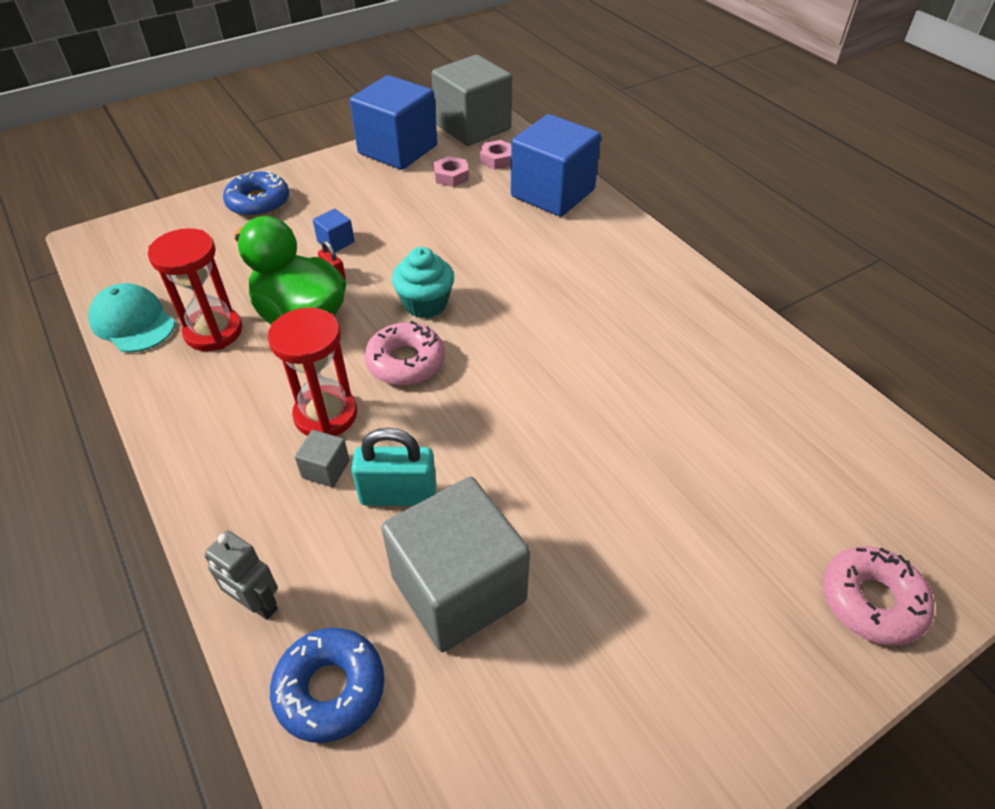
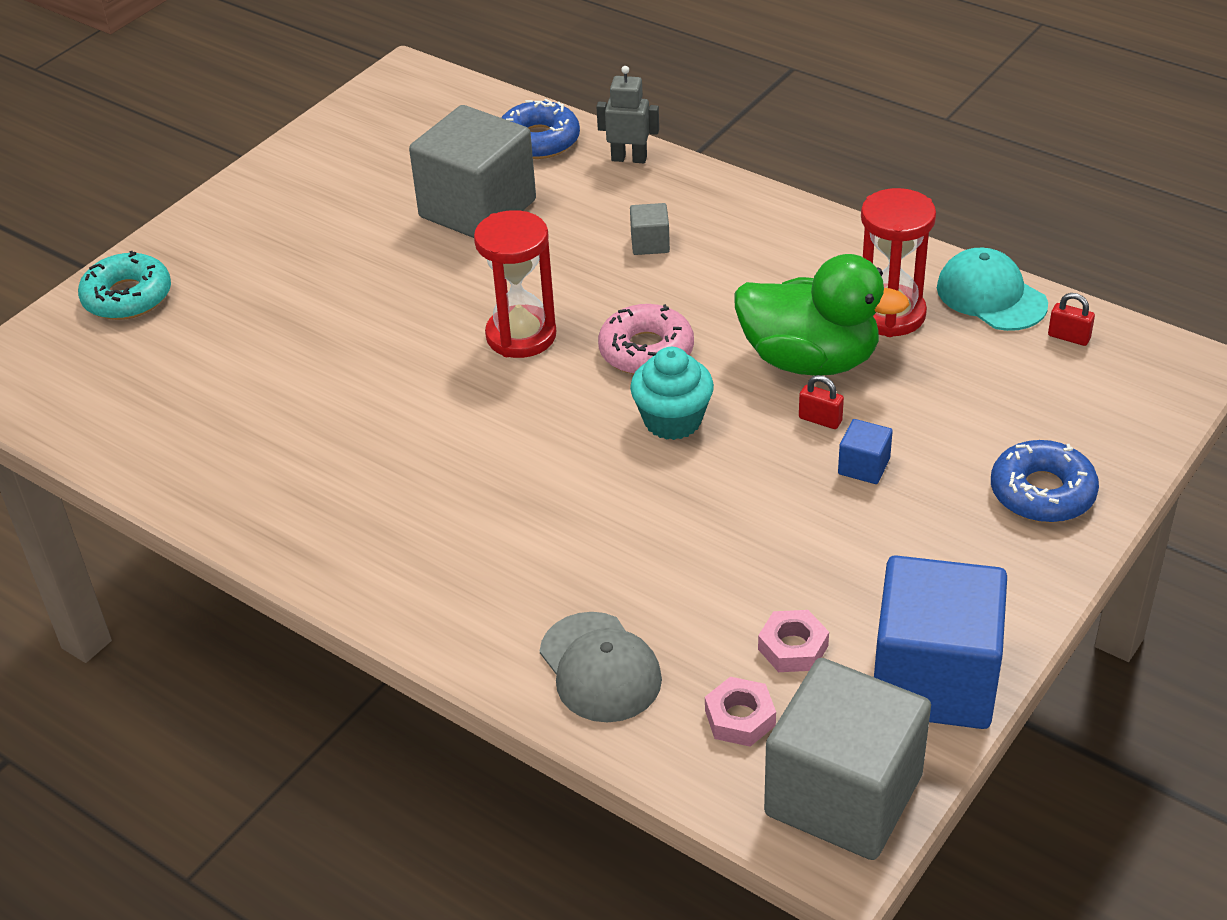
camera: 160 degrees right, 5 degrees down
turquoise cap [88,283,175,353] -> turquoise cap turned 150 degrees counterclockwise [937,248,1048,331]
red hourglass [268,308,357,436] -> red hourglass moved to [474,210,556,358]
turquoise padlock [351,428,437,506] -> none
blue cube [511,114,601,217] -> grey cap [540,612,662,722]
pink donut [823,546,934,646] -> turquoise donut [78,251,171,320]
none -> red padlock [1048,293,1095,346]

